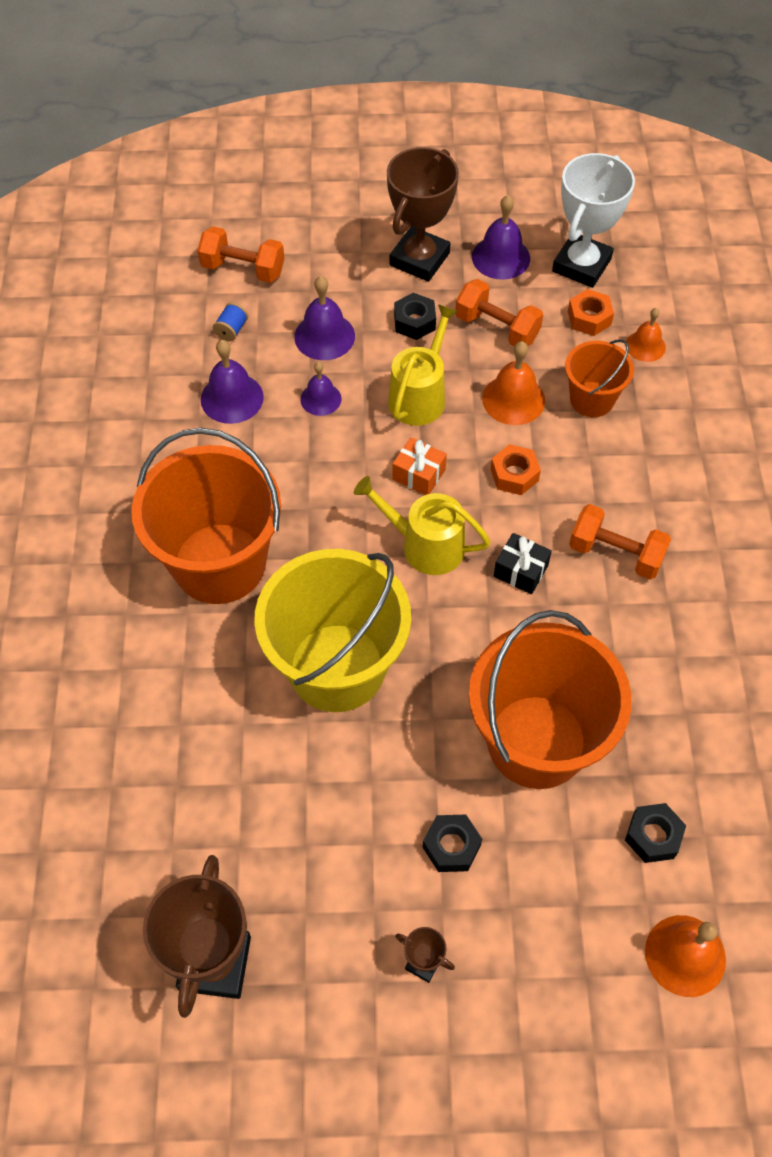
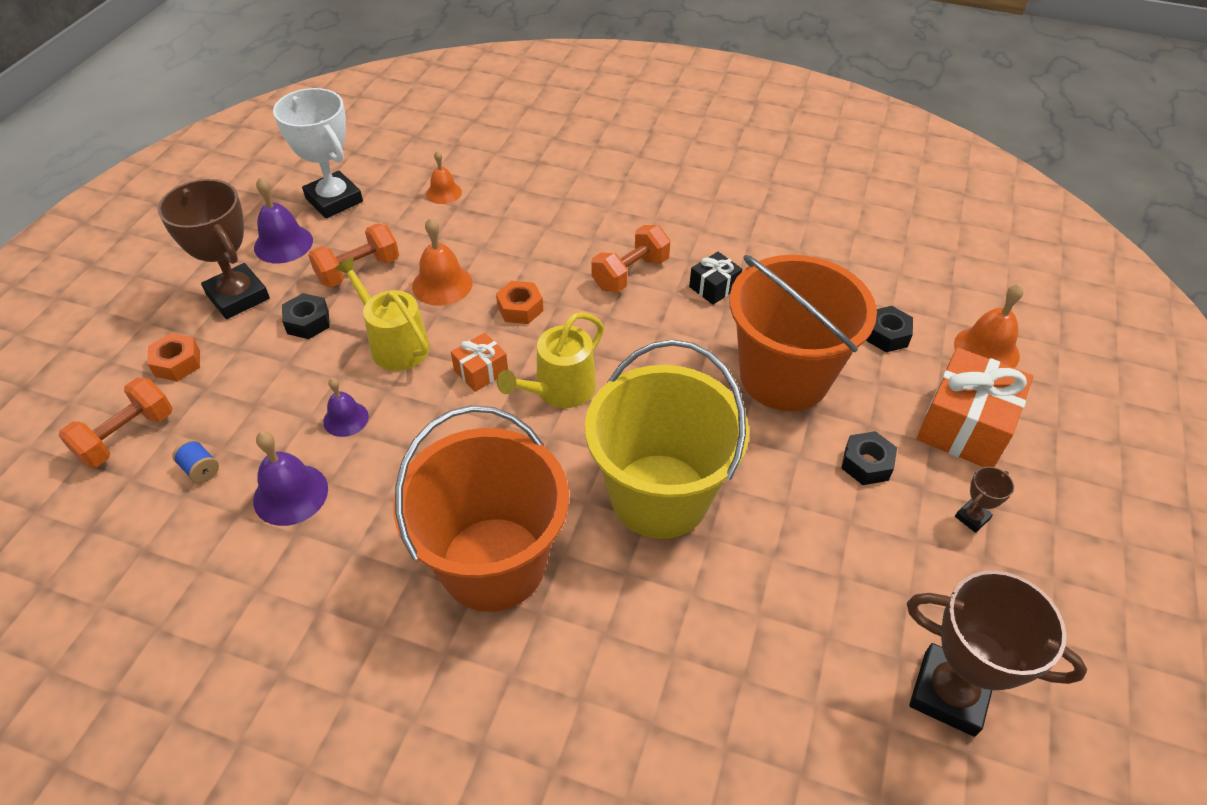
camera: 70 degrees left, 10 degrees down
purple bell [294,276,355,360] -> none
black gift [494,533,552,594] -> black gift moved to [689,252,742,305]
orange bucket [565,339,634,417] -> none
orange nut [568,289,614,336] -> orange nut moved to [147,333,200,381]
none -> orange gift [916,348,1033,467]

